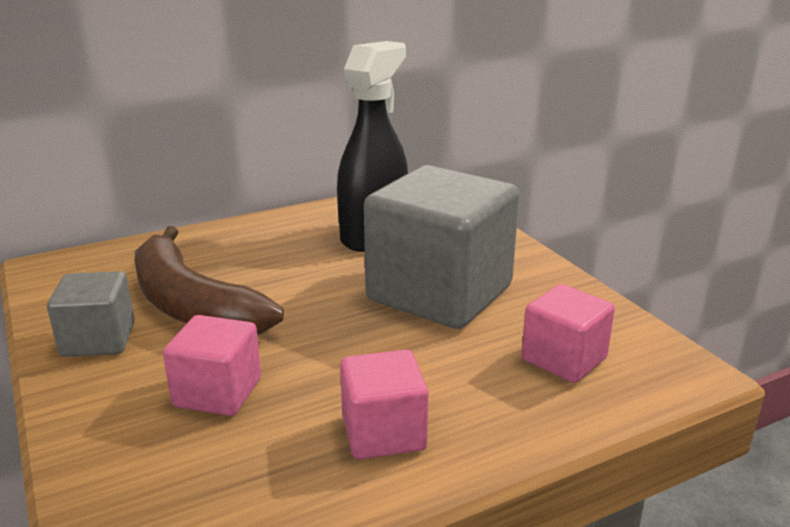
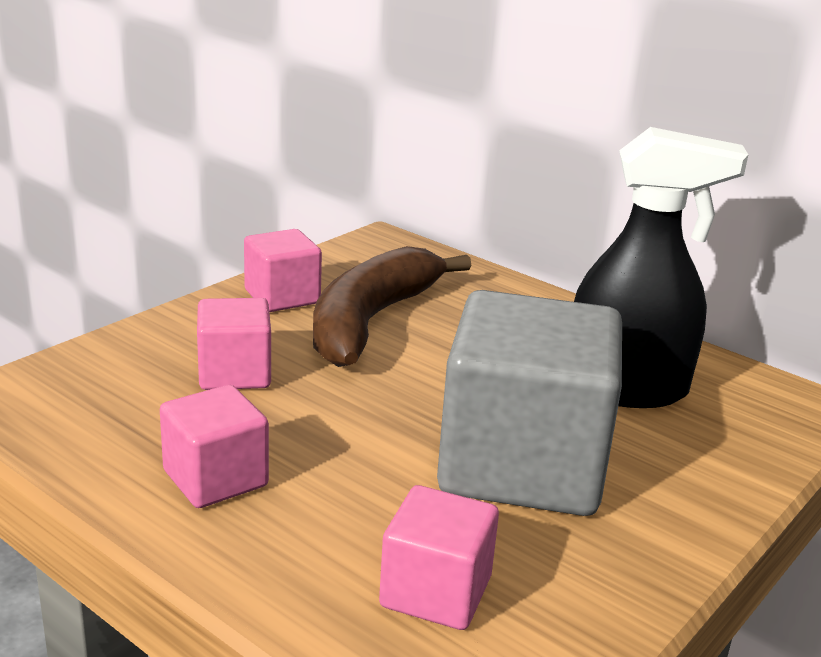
camera: 65 degrees right, 0 degrees up
grey cube [47,271,135,357] -> pink cube [244,229,322,312]

